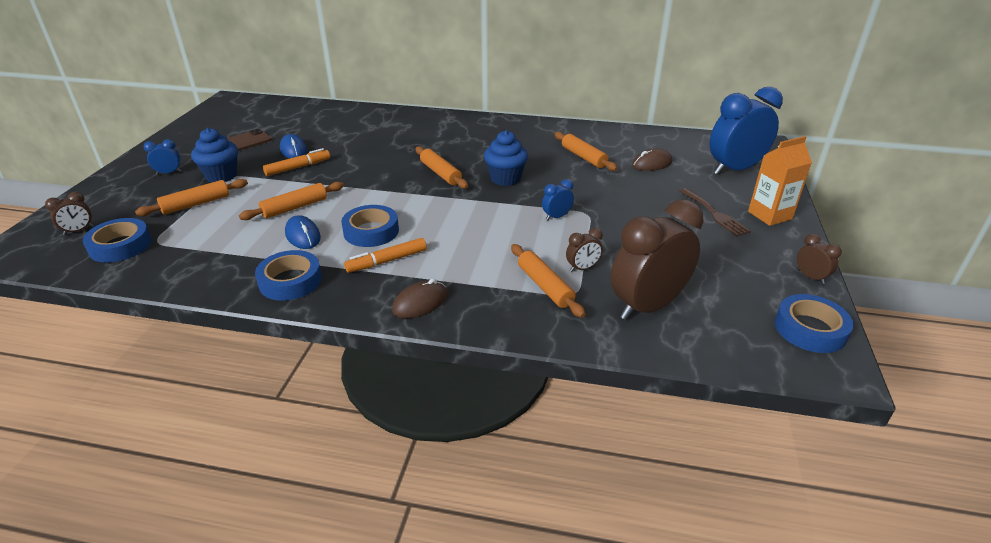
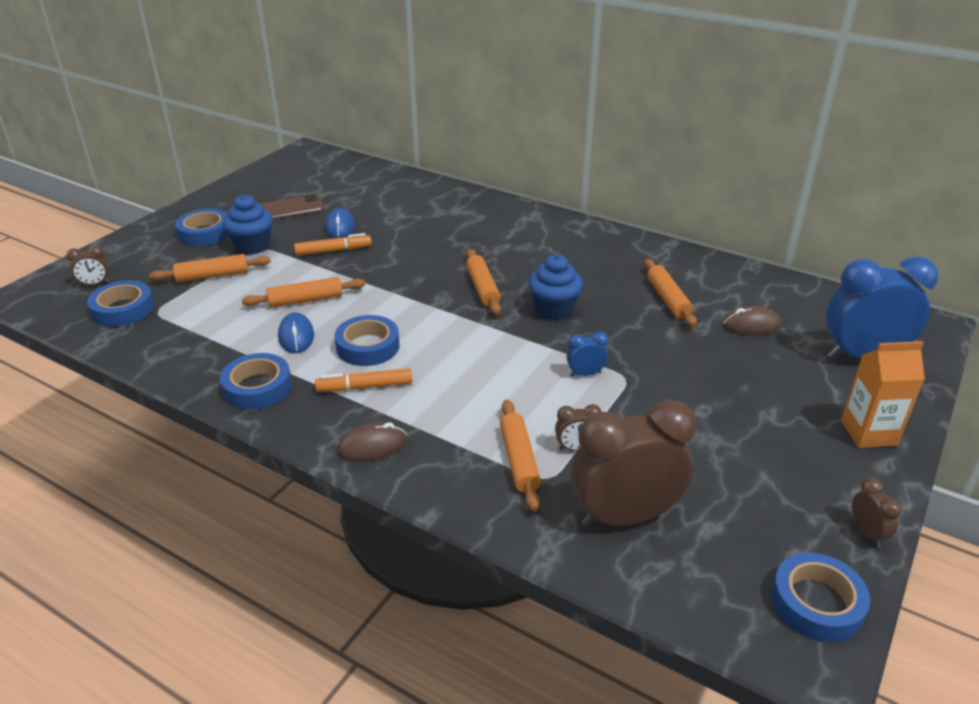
camera: 20 degrees right, 0 degrees up
blue clock [144,139,181,175] -> blue tape [175,209,229,246]
brown fork [680,188,751,236] -> none

